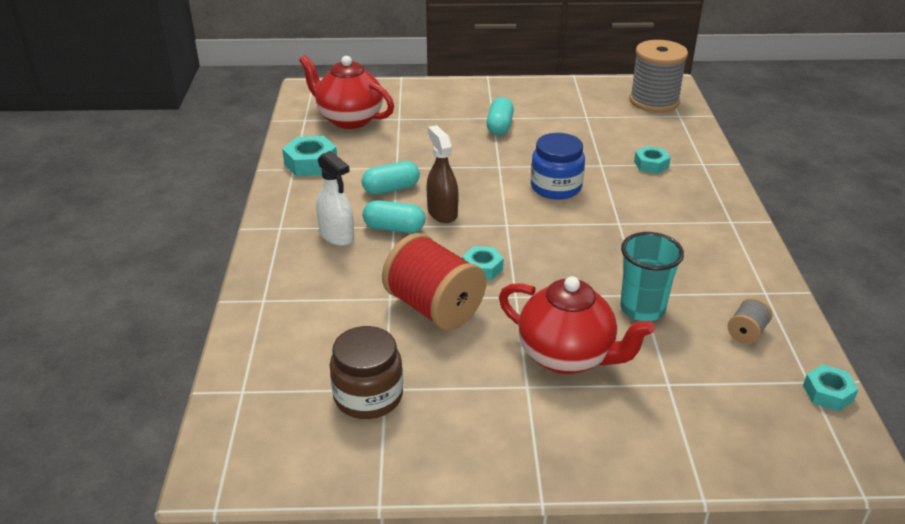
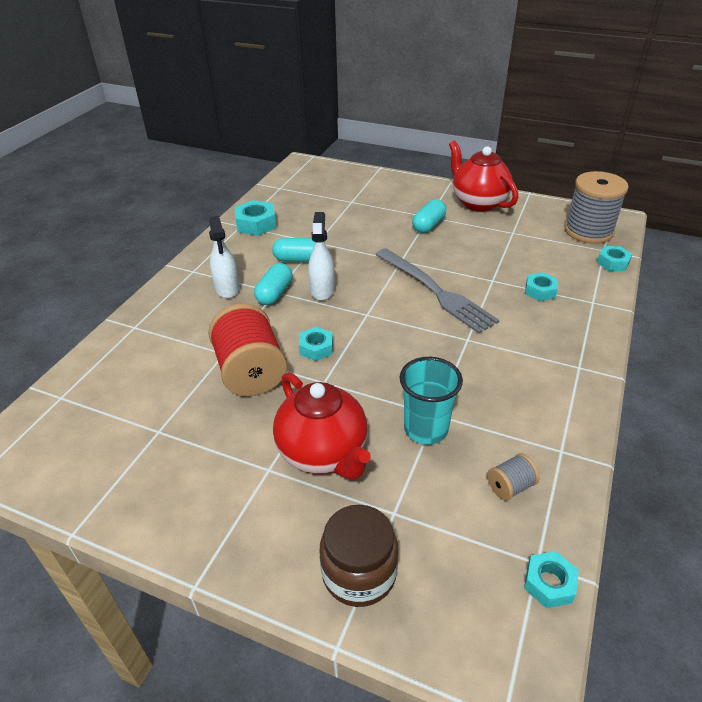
camera: 25 degrees right, 5 degrees up
red teapot [299,55,394,129] -> red teapot moved to [449,140,518,212]
brown jar [330,326,403,419] -> brown jar moved to [320,505,398,607]
turquoise capsule [363,200,425,233] -> turquoise capsule turned 75 degrees clockwise [254,263,293,305]
brown spray bottle [427,125,458,223] -> white spray bottle [308,212,335,301]
blue jar [531,133,585,200] -> grey fork [376,248,499,334]
none -> turquoise nut [597,246,632,271]

